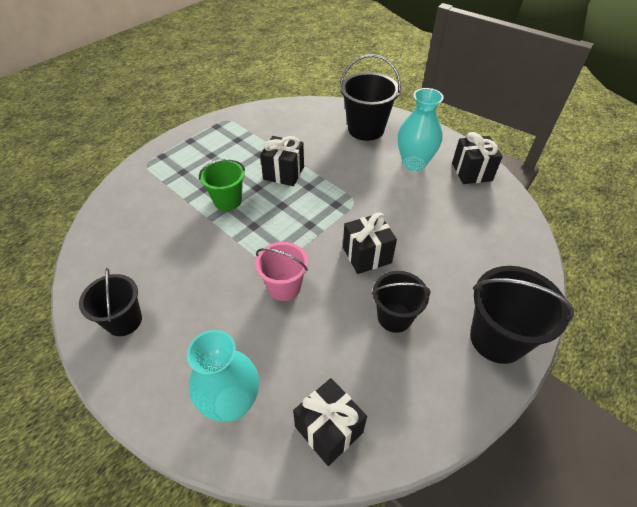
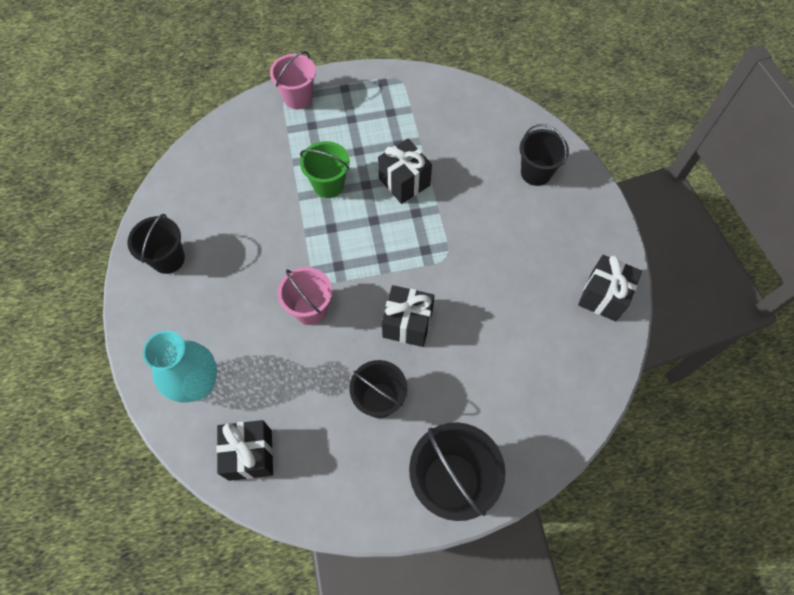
camera: 35 degrees right, 15 degrees up
black bucket [340,54,401,141] -> black bucket [520,124,569,186], size x0.66
turquoise vase [398,88,444,171] -> none
none -> pink bucket [270,51,316,109]

